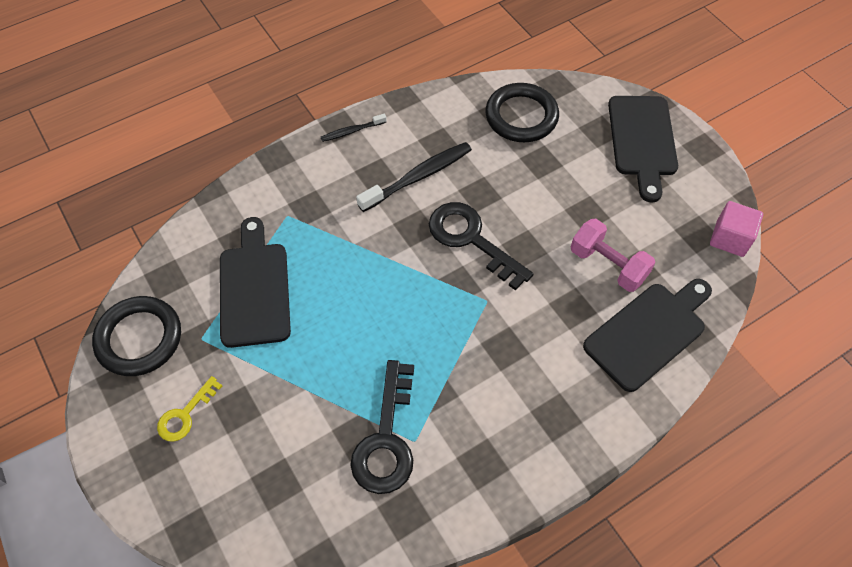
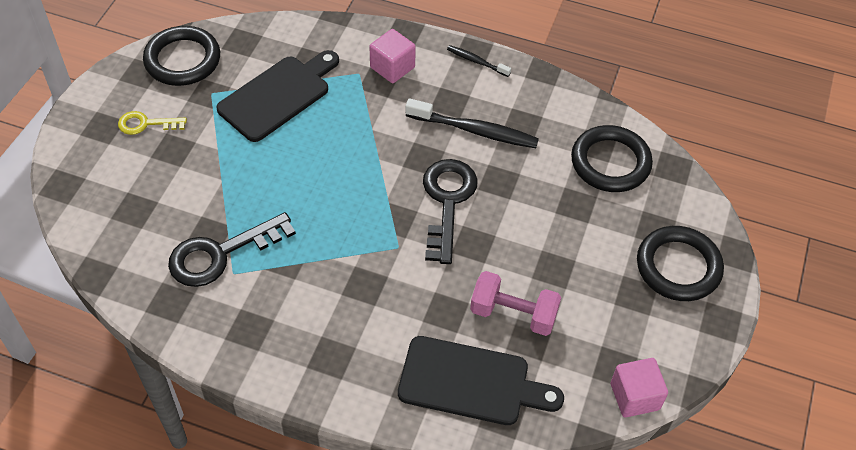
camera: 50 degrees right, 5 degrees down
pink dumbbell [571,219,655,292] -> pink dumbbell turned 75 degrees counterclockwise [470,271,561,336]
black cutting board [608,96,678,202] -> black ring [637,226,724,301]
none -> pink cube [369,29,416,83]

